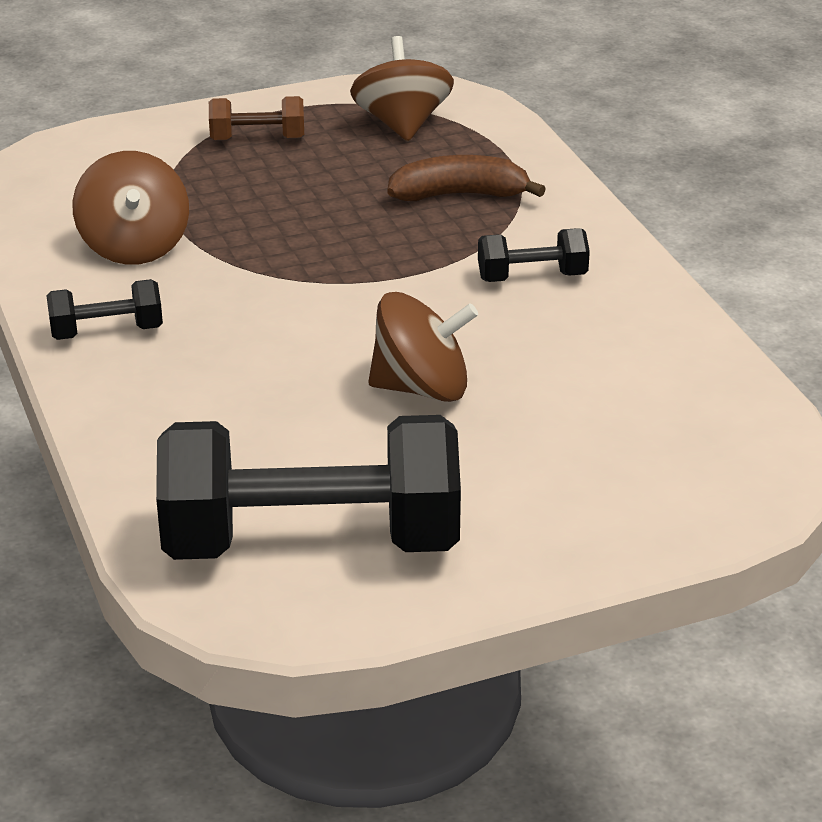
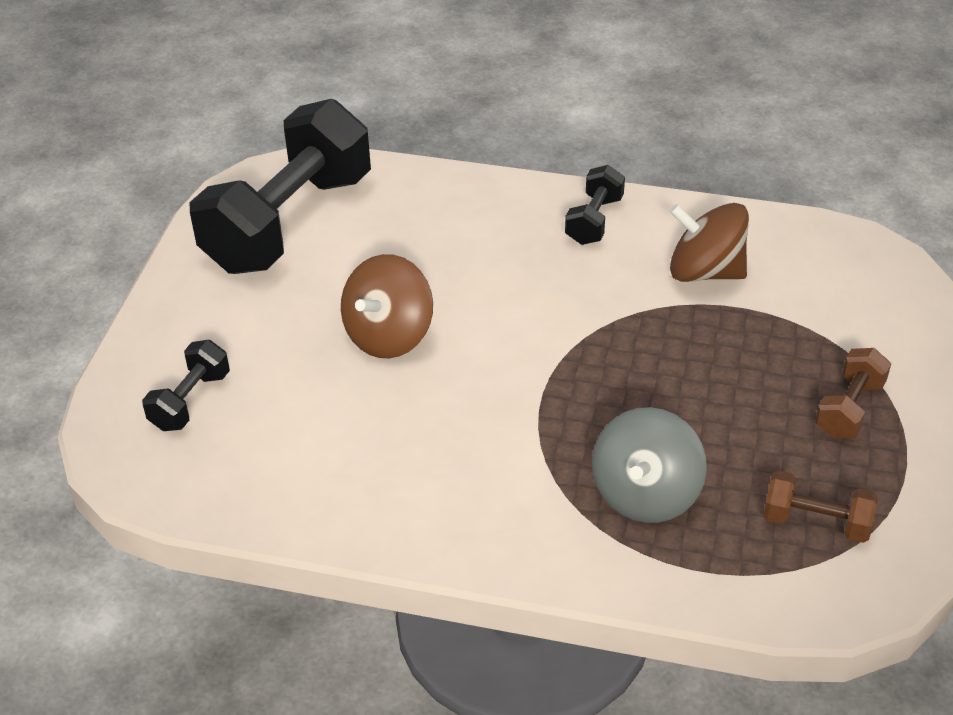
camera: 125 degrees right, 10 degrees up
brown spinning top [350,36,454,141] -> brown dumbbell [763,471,878,543]
brown banana [387,155,546,201] -> grey spinning top [592,407,707,523]
black dumbbell [478,228,590,282] -> black dumbbell moved to [142,340,230,431]

